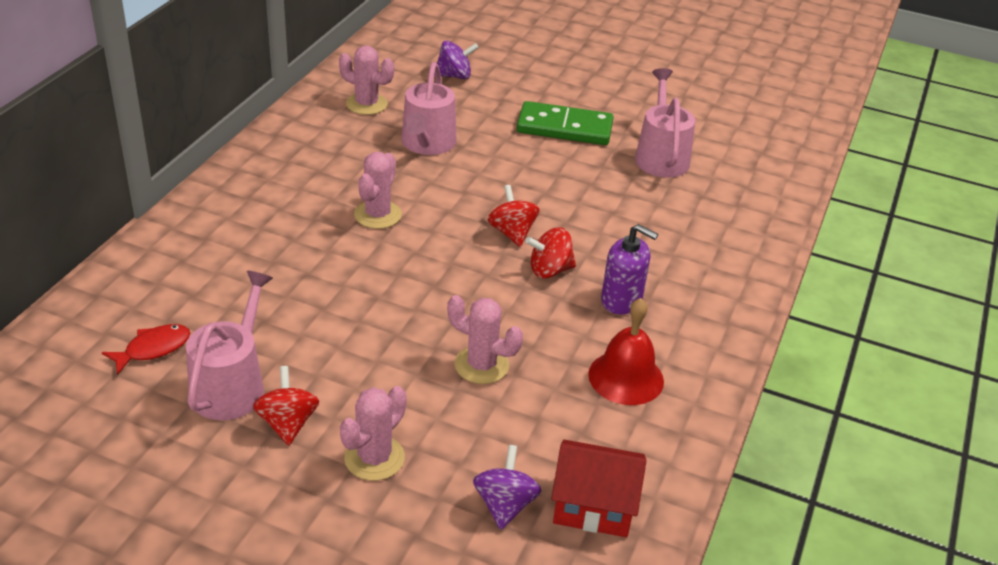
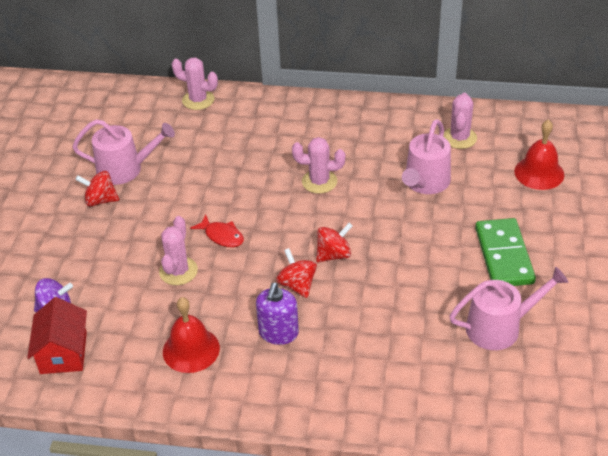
camera: 80 degrees right, 5 degrees up
red fish [102,324,190,375] -> red fish moved to [190,215,244,247]
red spinning top [253,366,319,445] -> red spinning top turned 150 degrees counterclockwise [75,171,119,207]
pink cactus [340,386,407,481] -> pink cactus moved to [172,58,218,110]
pink watering can [401,62,457,155] -> pink watering can turned 60 degrees counterclockwise [402,119,451,194]
purple spinning top [434,41,479,79] -> red bell [514,119,564,190]

